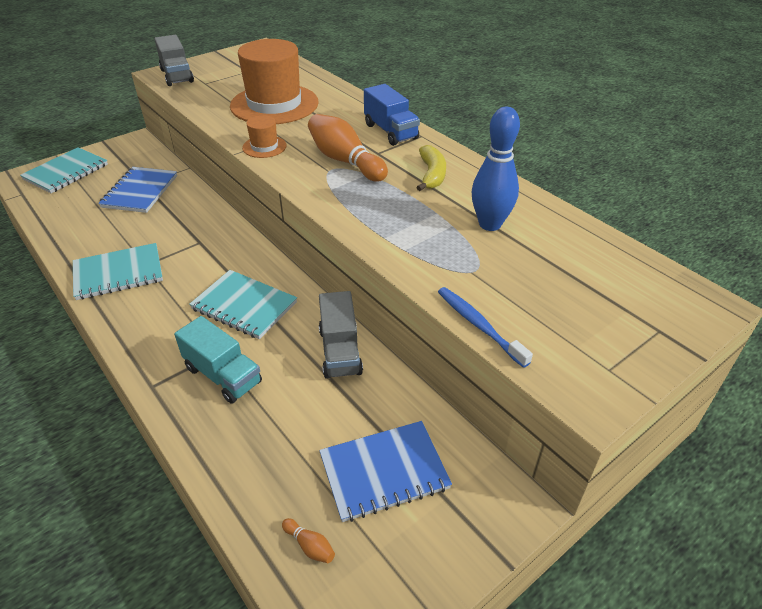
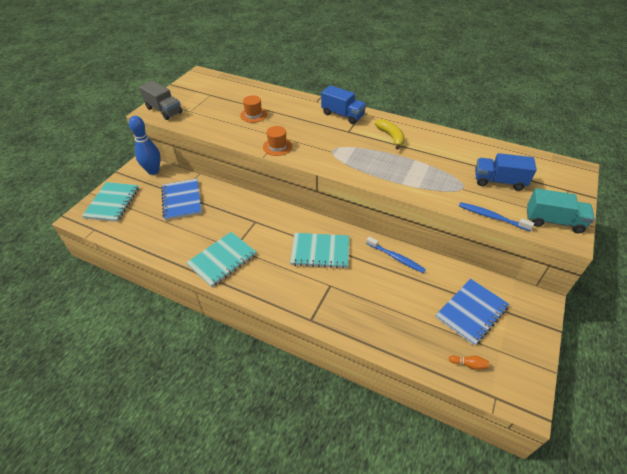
camera: 25 degrees left, 5 degrees up
turquoise truck [174,316,262,404] -> turquoise truck moved to [527,188,595,233]
orange hat [230,39,319,124] -> orange hat [240,95,267,123], size x0.45
orange bowling pin [308,114,388,182] -> none
grey truck [319,291,363,379] -> blue toothbrush [366,237,426,273]
blue bowling pin [472,107,520,231] -> blue bowling pin moved to [129,116,161,175]
none -> blue truck [475,153,537,191]

